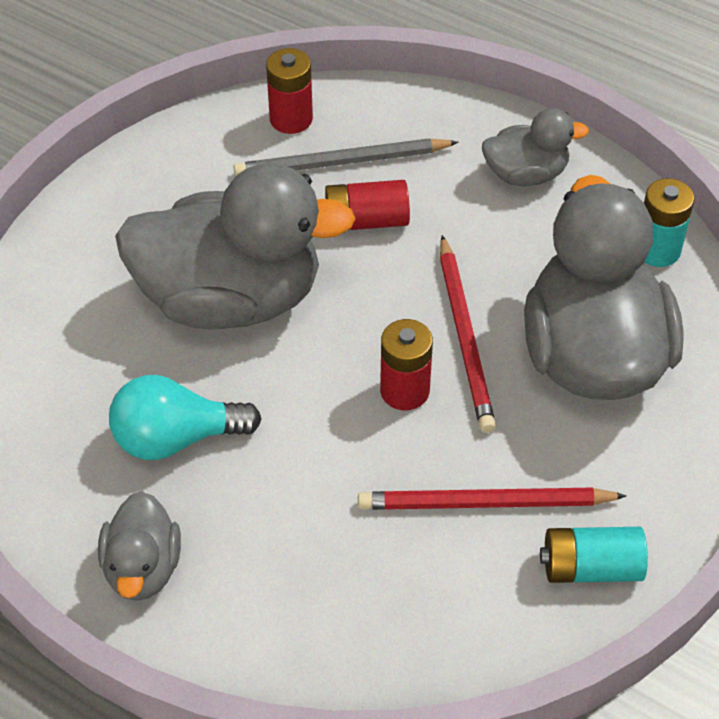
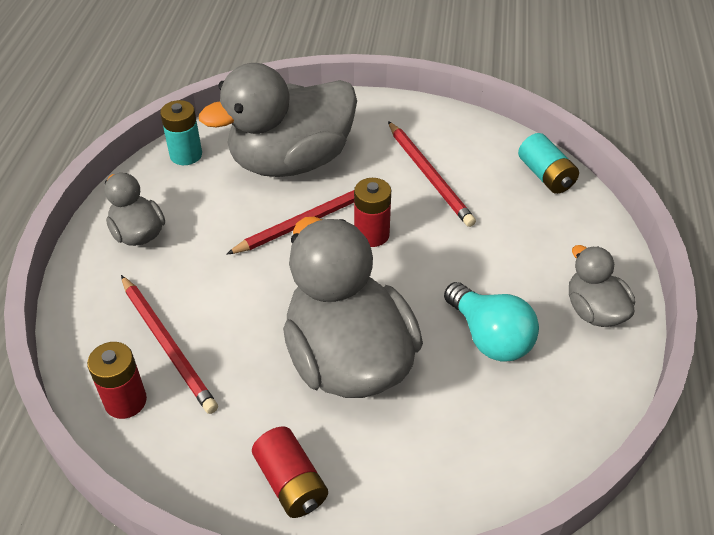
camera: 115 degrees left, 5 degrees down
grey duck [98,491,181,601] -> grey duck turned 90 degrees counterclockwise [569,245,635,327]
grey pencil [234,138,459,176] -> red pencil [121,275,218,414]
red battery [325,180,410,230] -> red battery moved to [252,426,328,518]
turquoise battery [540,527,648,583] -> turquoise battery moved to [518,133,579,194]

